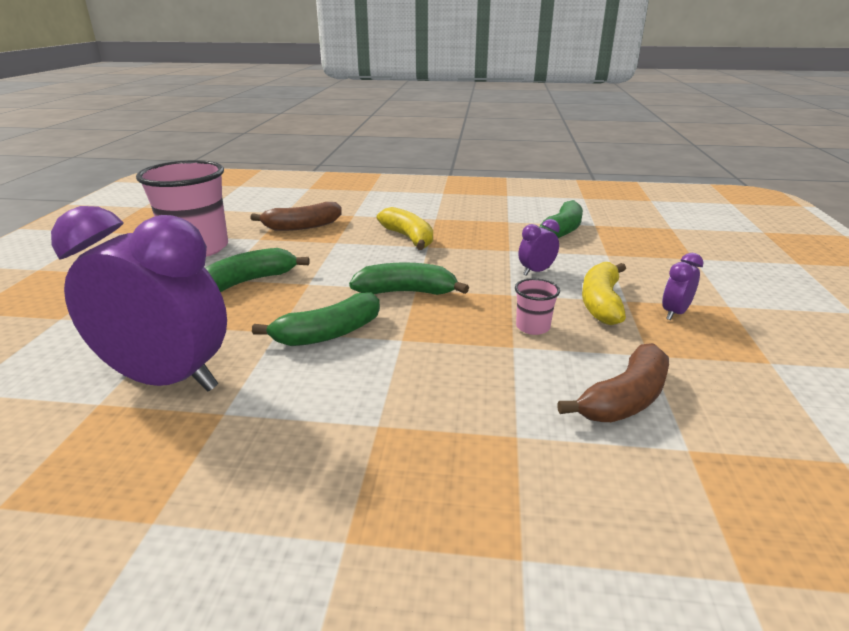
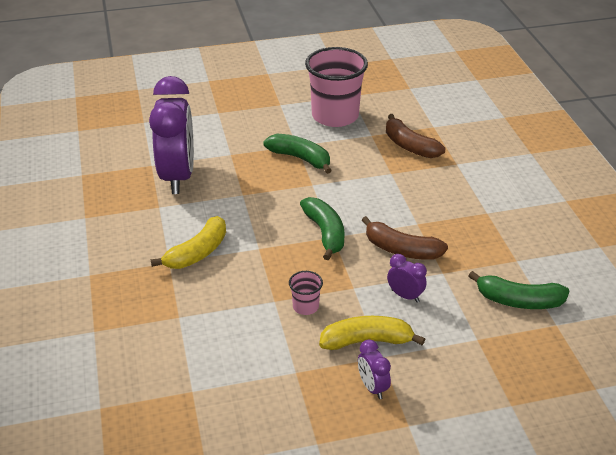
camera: 70 degrees right, 10 degrees up
green banana [252,292,380,346] -> none
yellow banana [377,207,433,250] -> yellow banana moved to [151,216,226,269]
brown banana [557,343,669,422] -> brown banana moved to [362,216,448,260]
purple clock [662,253,704,320] -> purple clock turned 135 degrees counterclockwise [358,339,391,399]

